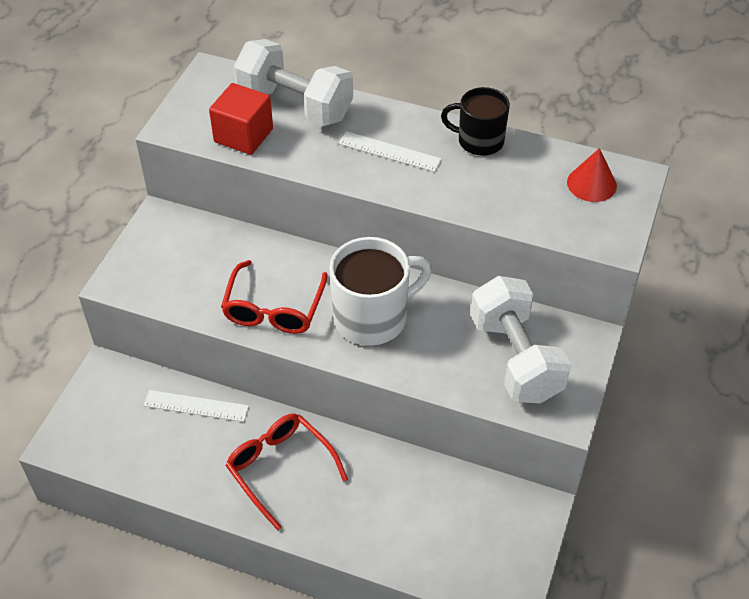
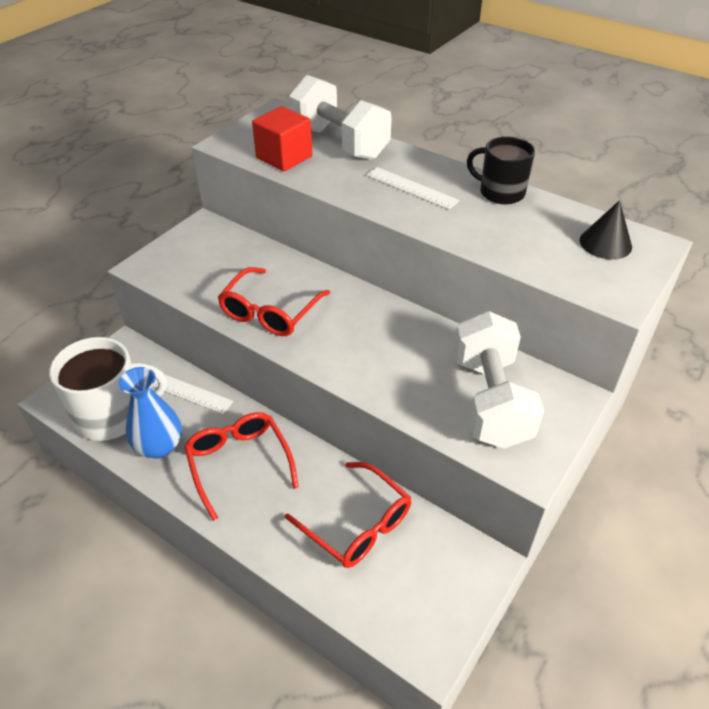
camera: 15 degrees right, 5 degrees down
white mug [329,237,432,346] -> white mug moved to [49,337,167,441]
red cone [567,148,617,202] -> black cone [580,200,632,259]
none -> blue vase [118,367,182,459]
none -> red glasses [285,462,411,568]

